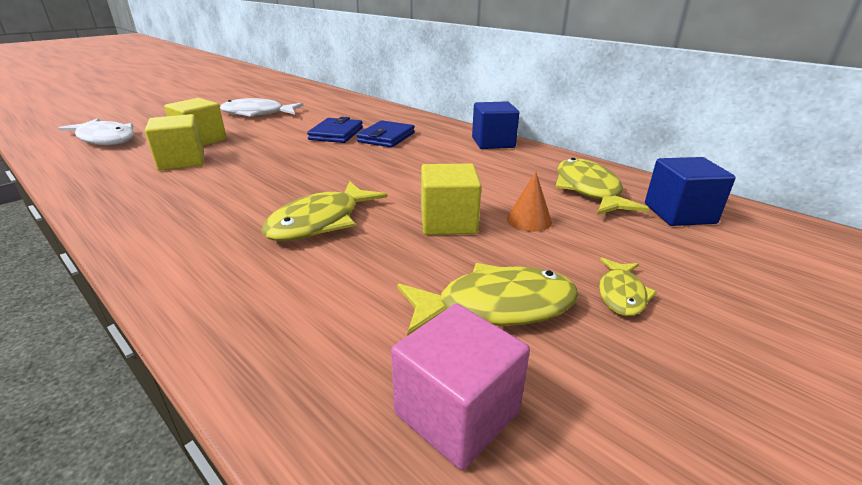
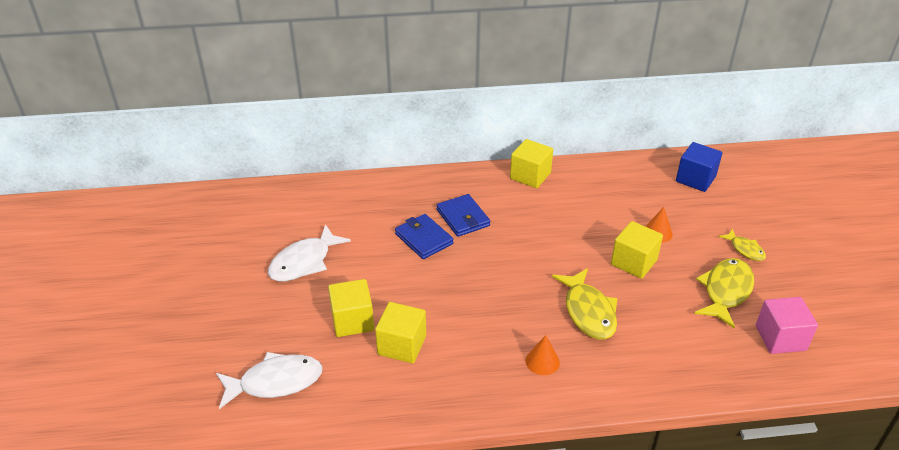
camera: 50 degrees left, 10 degrees up
blue cube [472,101,519,149] -> yellow cube [510,139,553,188]
yellow fish [555,158,650,215] -> none
none -> orange cone [526,335,560,375]

